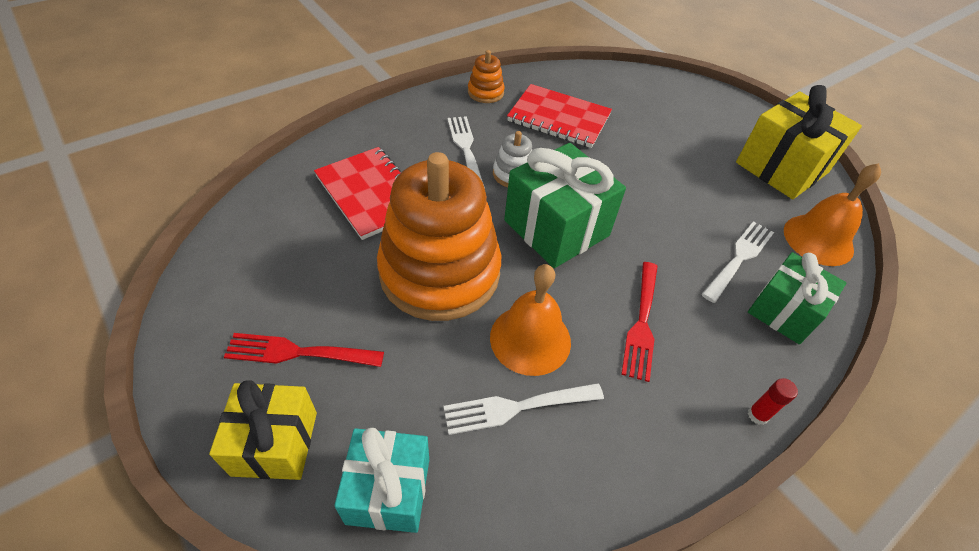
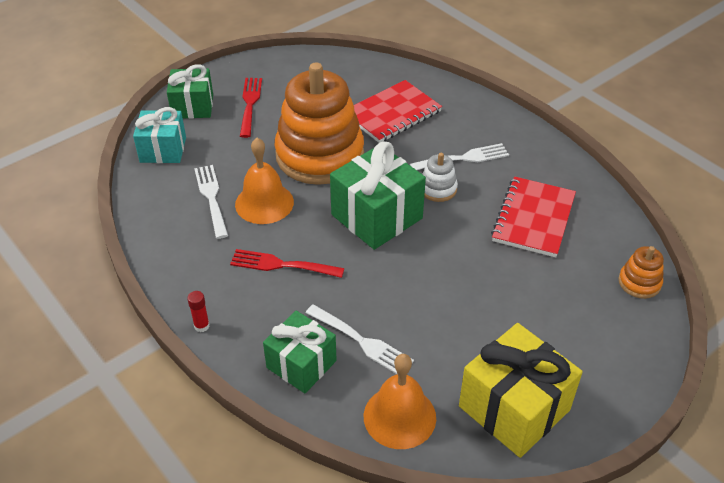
camera: 90 degrees right, 5 degrees down
yellow gift [209,380,317,480] -> green gift [167,64,213,119]
orange stacking toy [468,50,505,103] -> orange stacking toy moved to [618,246,664,299]

